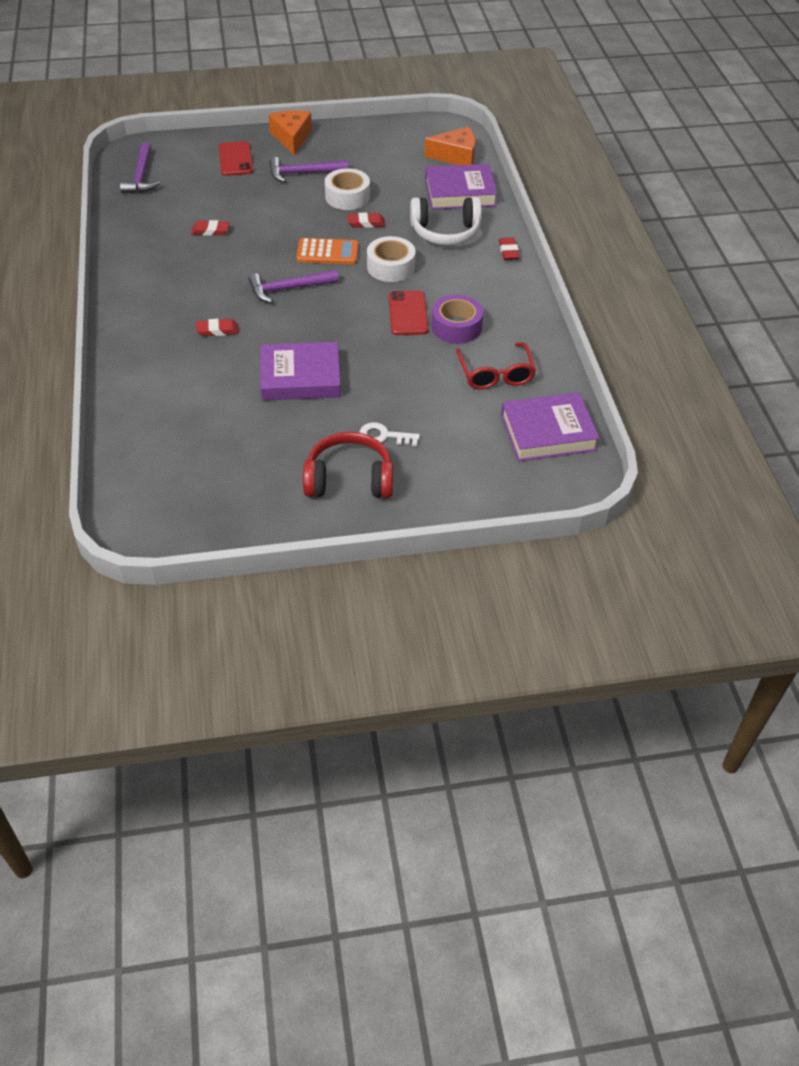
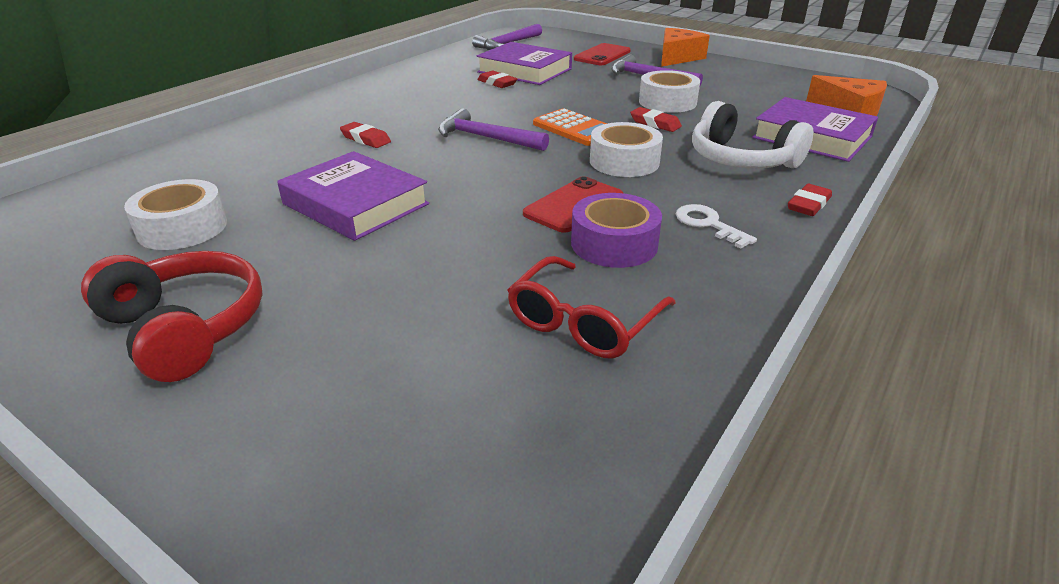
camera: 45 degrees right, 15 degrees down
white key [359,422,420,446] -> white key moved to [676,204,757,249]
purple book [501,392,600,461] -> purple book moved to [477,42,572,85]
none -> white tape [124,179,227,250]

